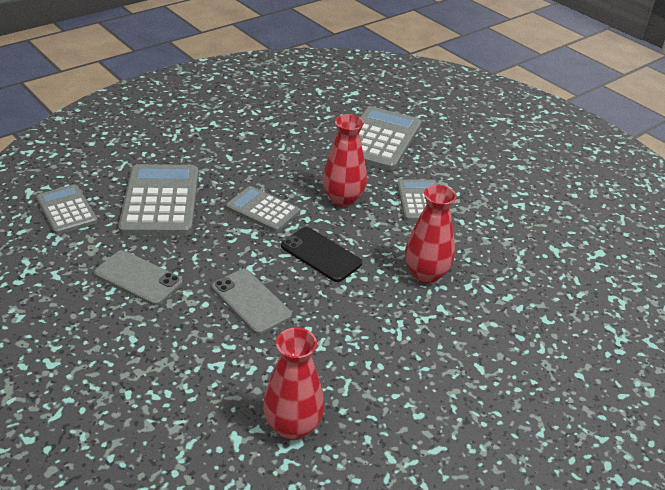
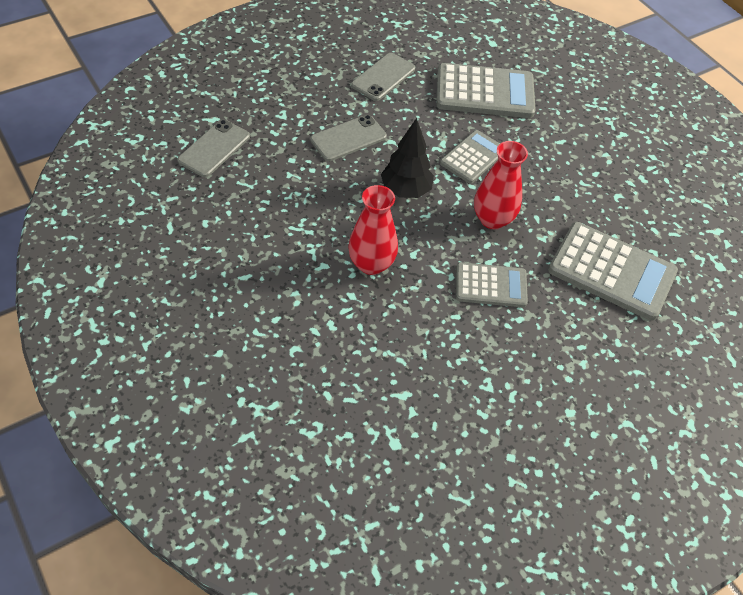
camera: 95 degrees right, 15 degrees up
grey calculator [36,184,98,235] -> none
red vase [263,328,325,440] -> grey phone [177,120,250,177]
black phone [281,227,362,282] -> black tree [381,118,434,198]

